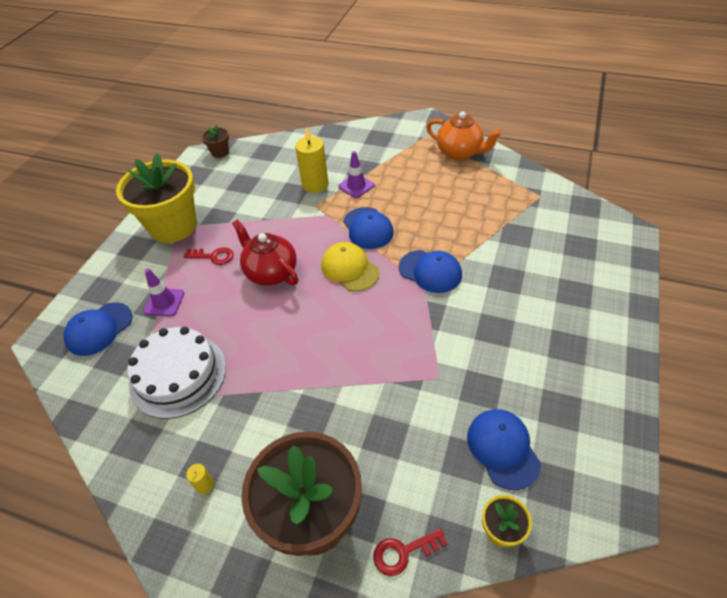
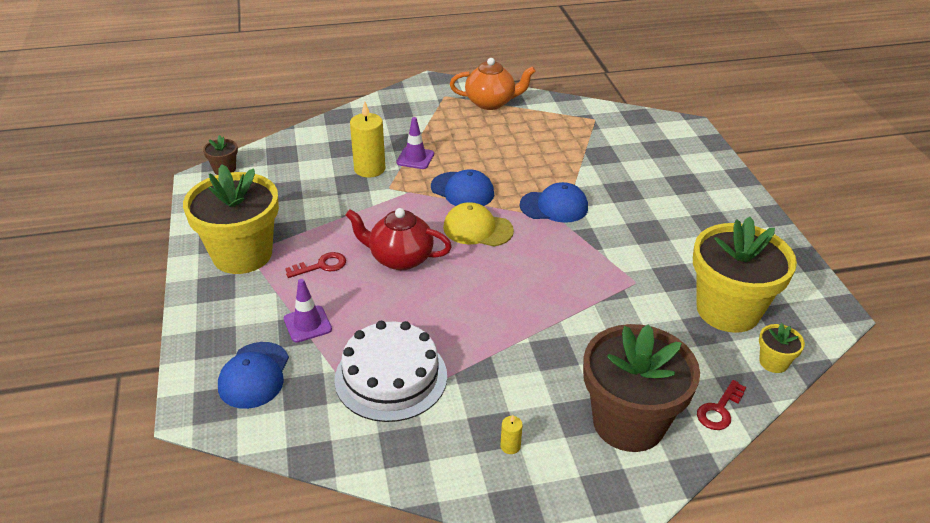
camera: 35 degrees left, 10 degrees down
blue cap [467,409,541,490] -> yellow flower pot [693,217,797,333]

